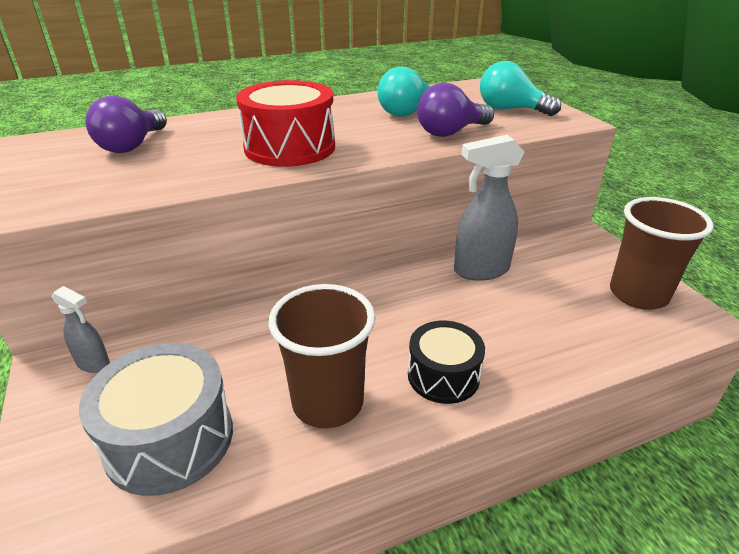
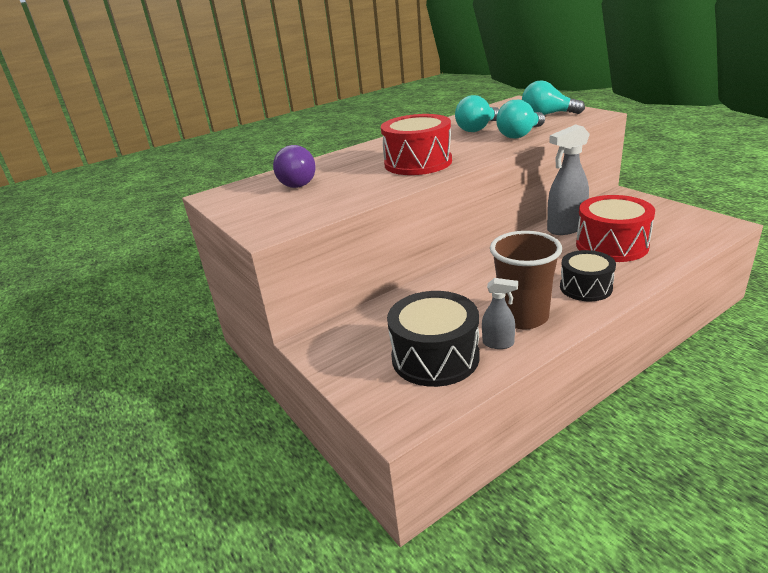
camera: 10 degrees left, 5 degrees down
grey spray bottle [52,286,110,373] -> grey spray bottle moved to [482,278,518,349]
grey drum [79,343,233,496] -> black drum [387,291,479,387]
purple light bulb [417,83,494,137] -> turquoise light bulb [496,100,545,138]
brown cup [610,197,713,310] -> none
none -> red drum [576,195,655,262]

